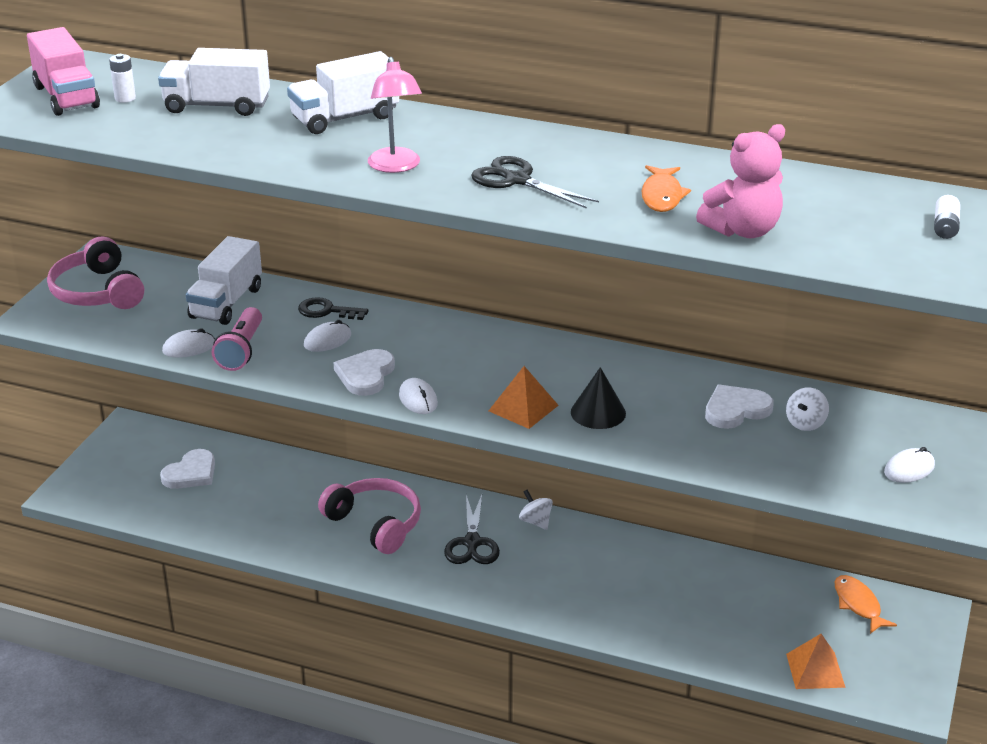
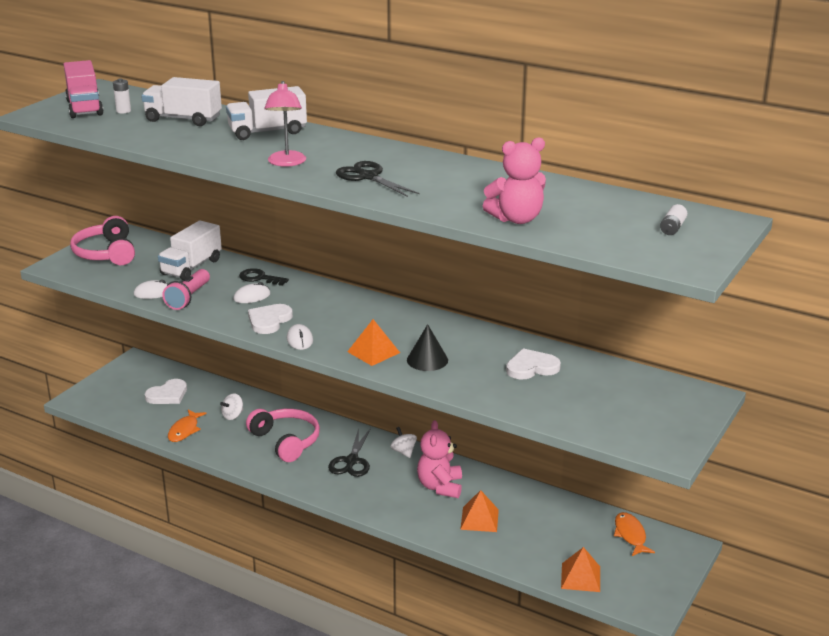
camera: 10 degrees right, 5 degrees down
orange fish [642,165,691,212] -> orange fish moved to [168,410,207,442]
white spinning top [786,387,829,431] -> white spinning top moved to [220,393,243,420]
white mouse [884,447,935,483] -> none
none -> pink teddy bear [417,420,462,498]
none -> orange pyramid [460,490,499,532]

